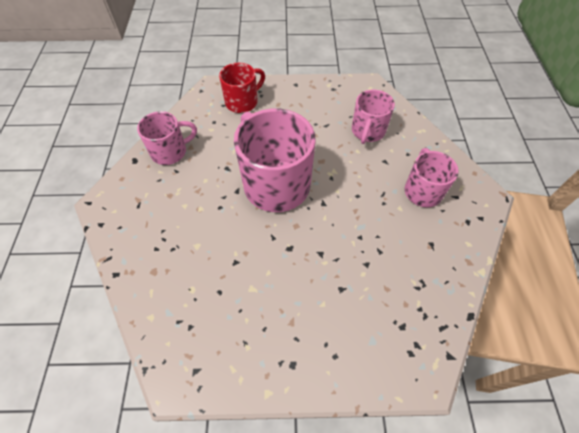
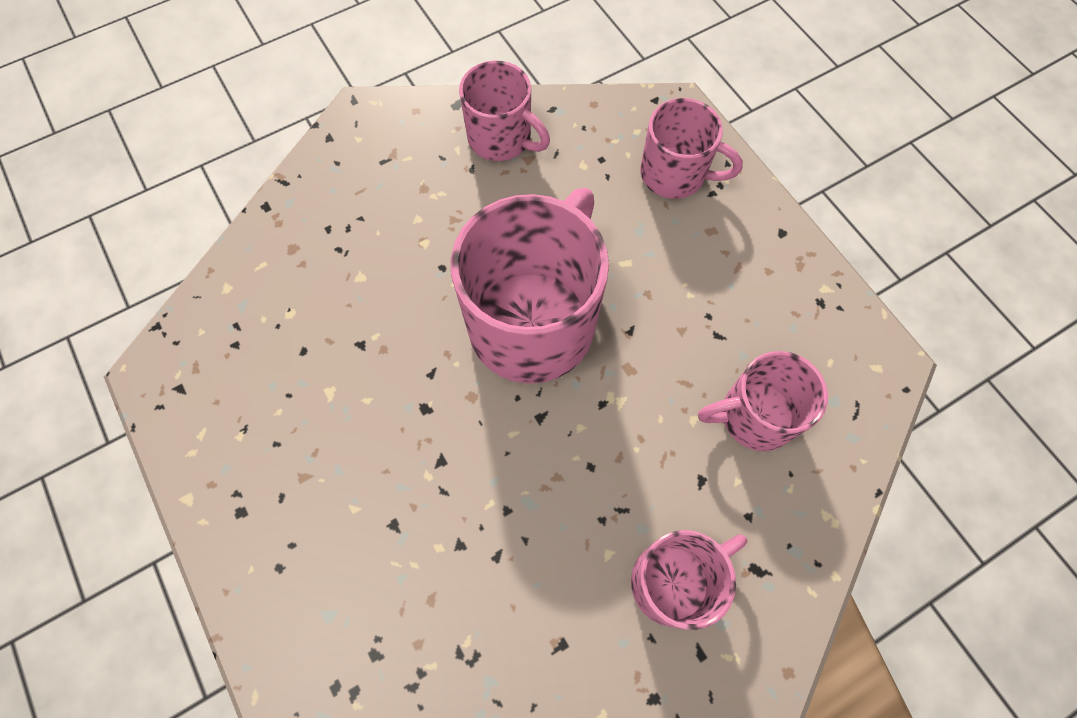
camera: 60 degrees right, 10 degrees up
red mug [219,63,265,113] -> pink mug [640,98,743,199]

